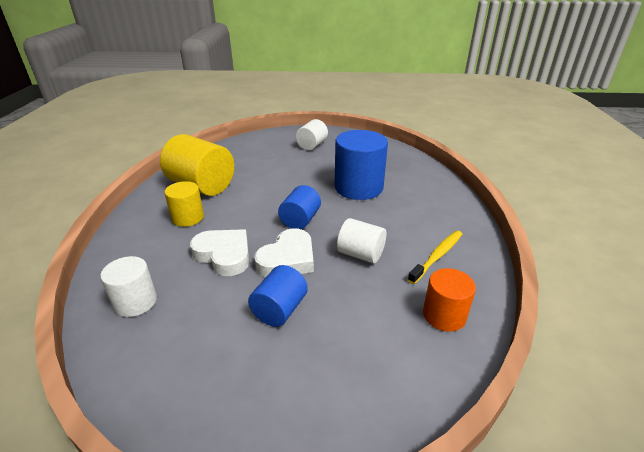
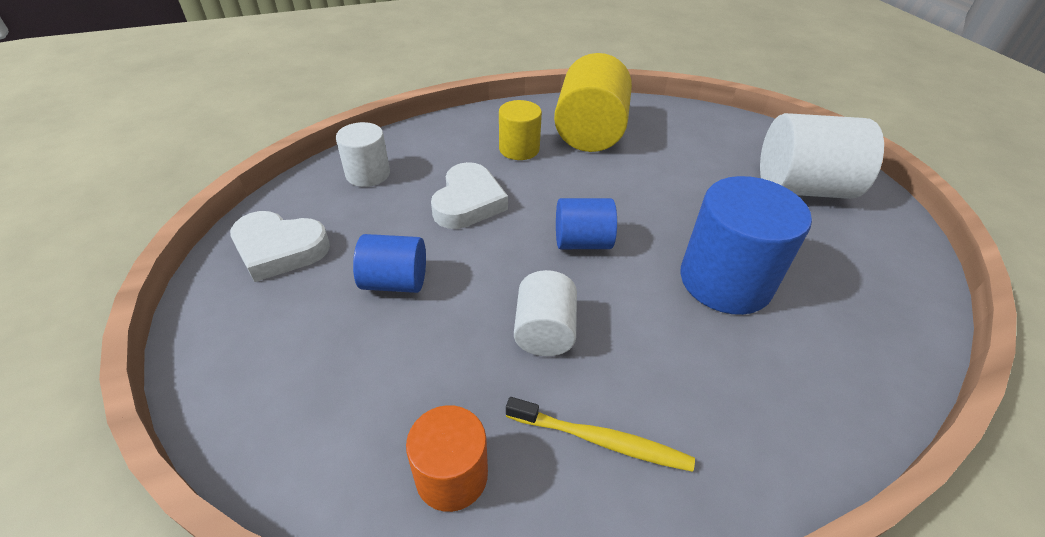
camera: 65 degrees right, 10 degrees up
white heart [254,228,314,277] -> white heart moved to [230,211,330,282]
white cylinder [296,119,328,150] -> white cylinder [760,113,884,199], size x1.73

